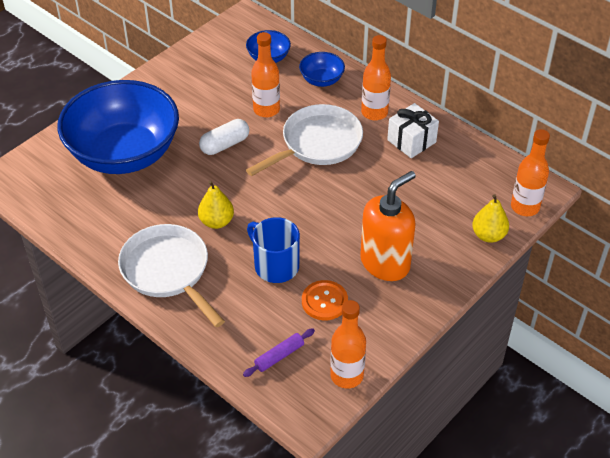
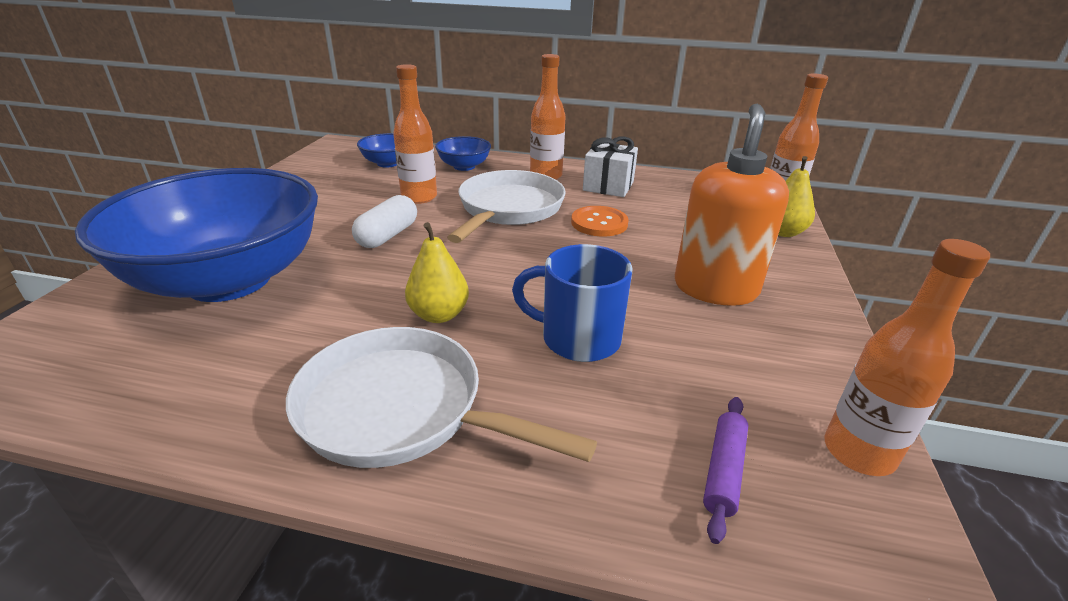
camera: 30 degrees left, 15 degrees down
orange button [302,280,348,320] -> orange button moved to [571,206,628,236]

